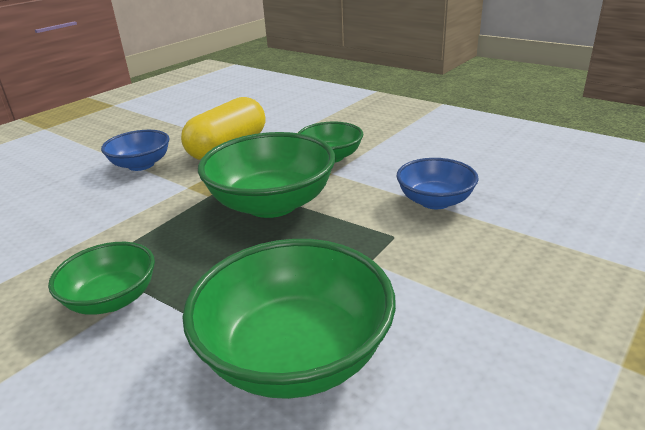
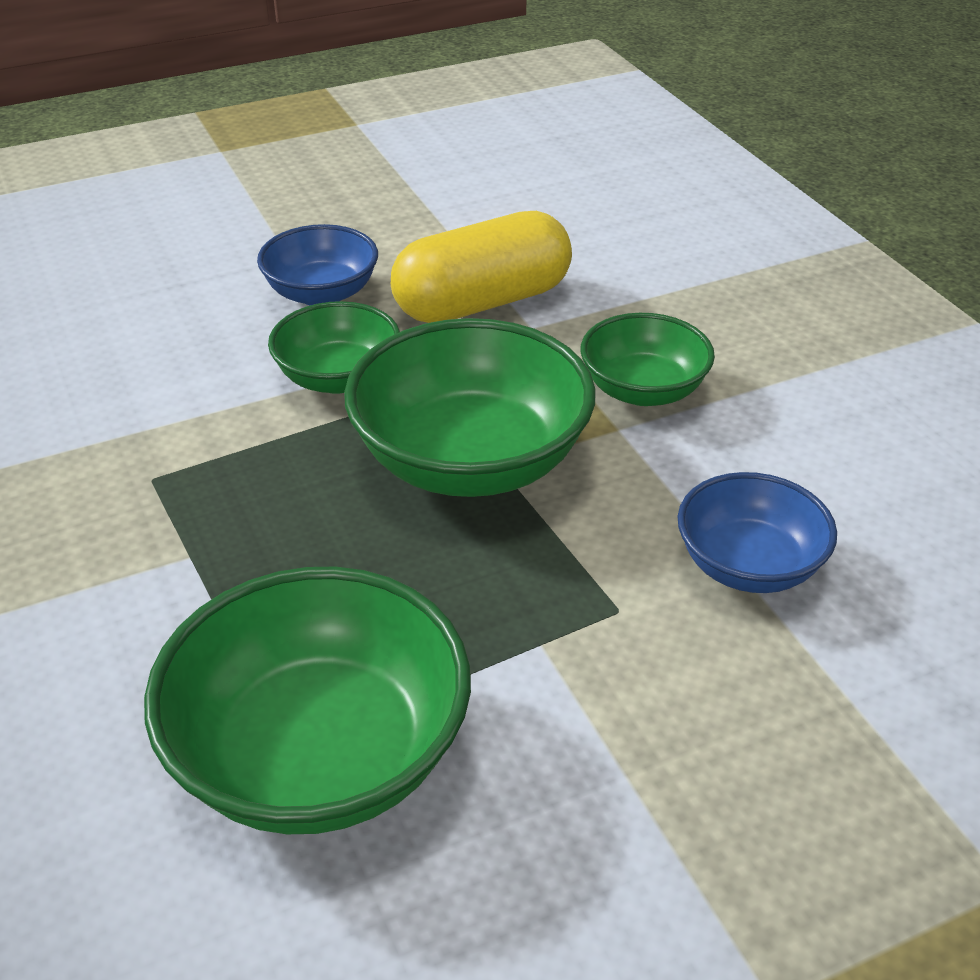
camera: 25 degrees right, 10 degrees up
green bowl [48,242,155,315] -> green bowl moved to [268,301,400,394]

